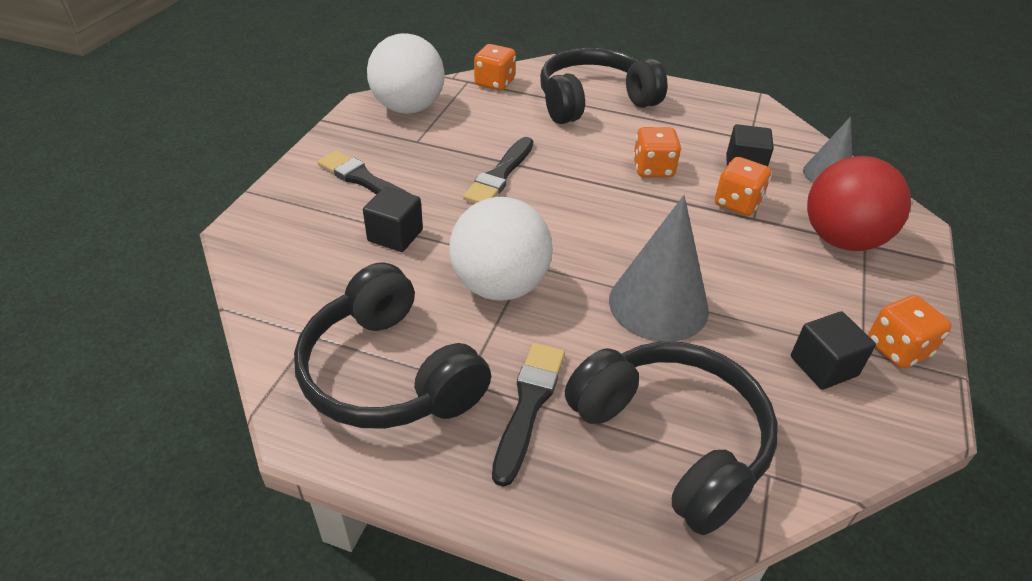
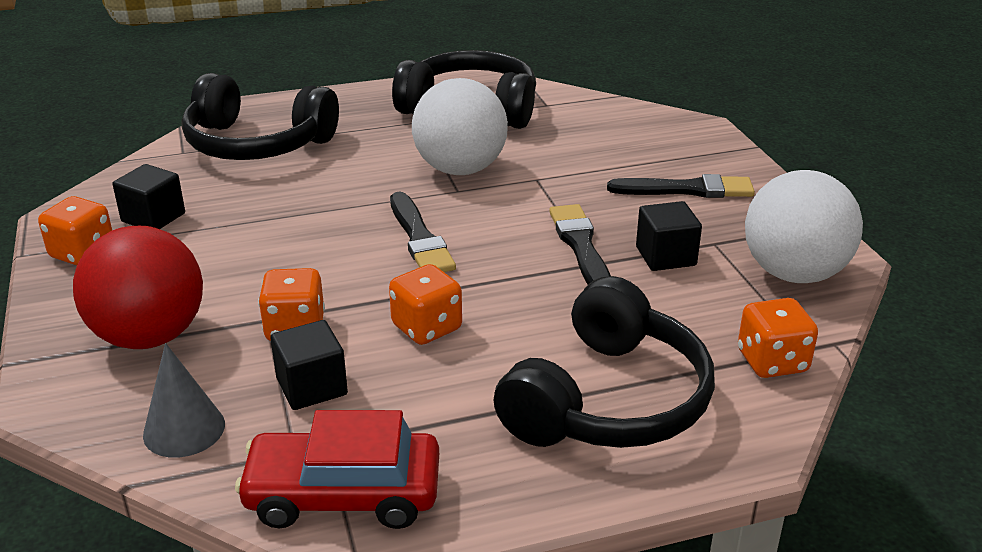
camera: 145 degrees right, 10 degrees down
black cube [363,187,423,252] -> black cube moved to [636,201,702,271]
black brush [492,343,565,487] -> black brush moved to [390,191,456,272]
grey cone [609,195,709,342] -> none
none -> red car [235,410,439,529]

